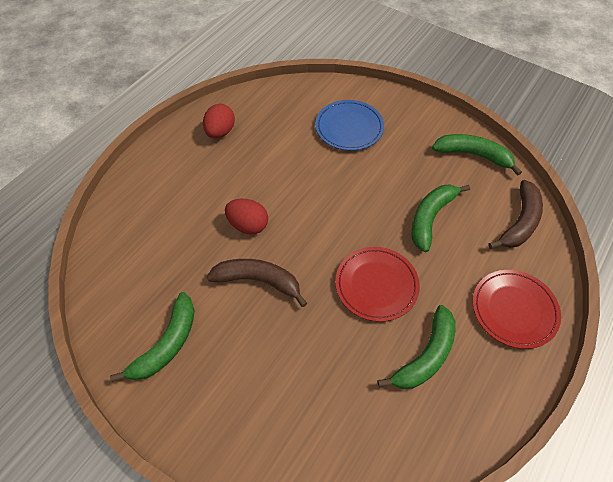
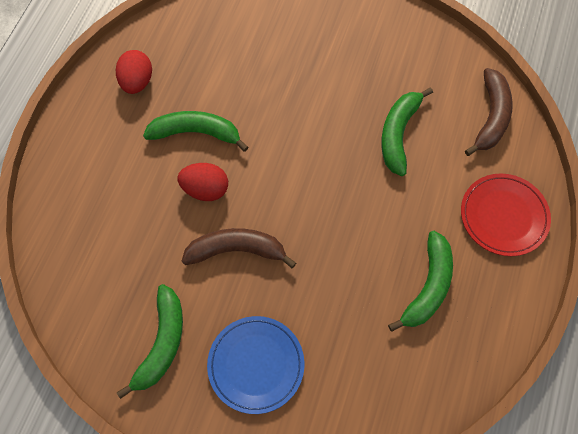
camera: 15 degrees left, 10 degrees up
blue plate [315,100,384,151] -> blue plate moved to [207,316,304,414]
red plate [335,247,420,322] -> none
green banana [432,134,522,176] -> green banana moved to [143,111,249,152]

